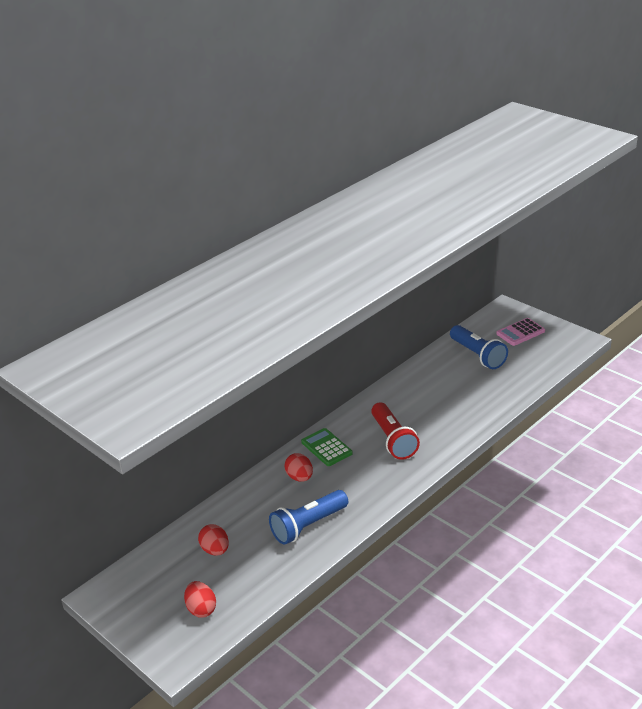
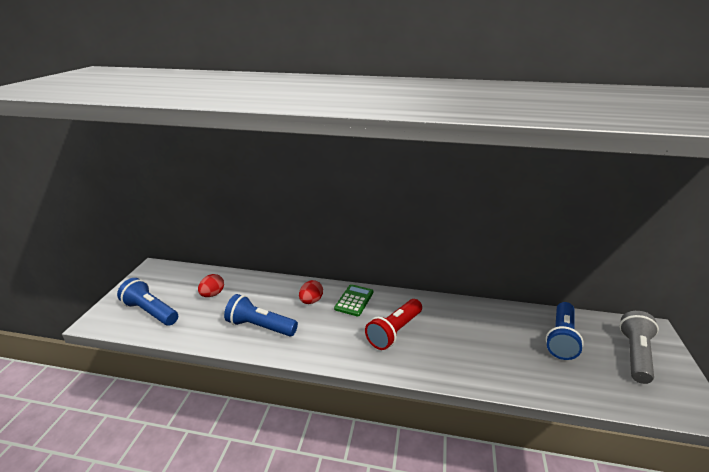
camera: 55 degrees right, 5 degrees down
red egg [184,581,216,618] -> blue flashlight [117,278,178,326]
pink calculator [496,318,545,346] -> grey flashlight [619,311,659,384]

